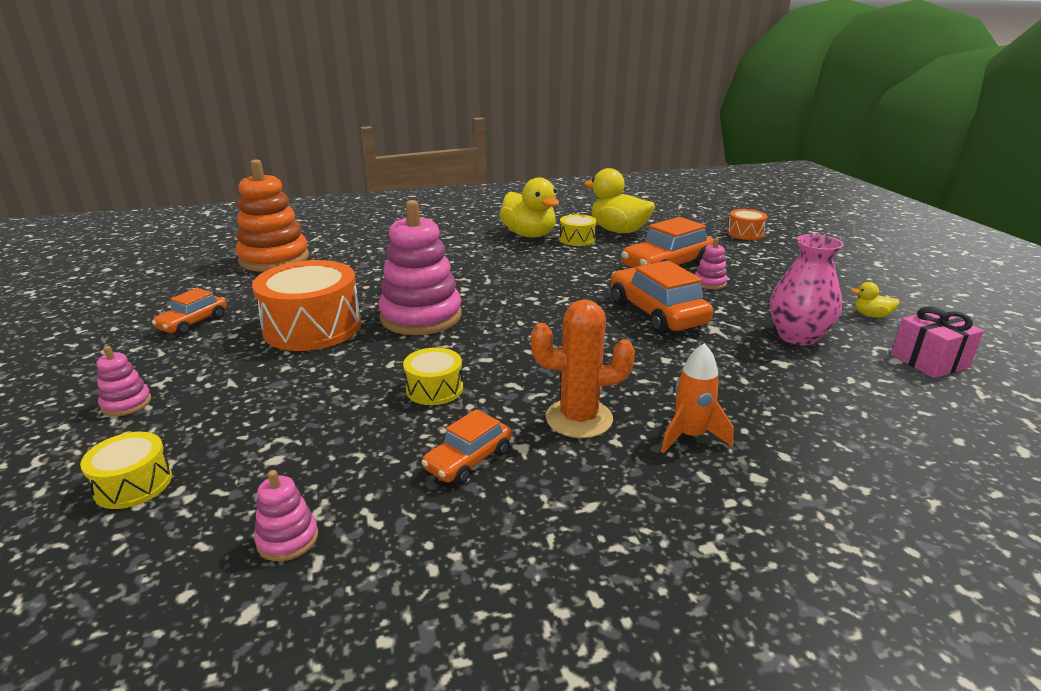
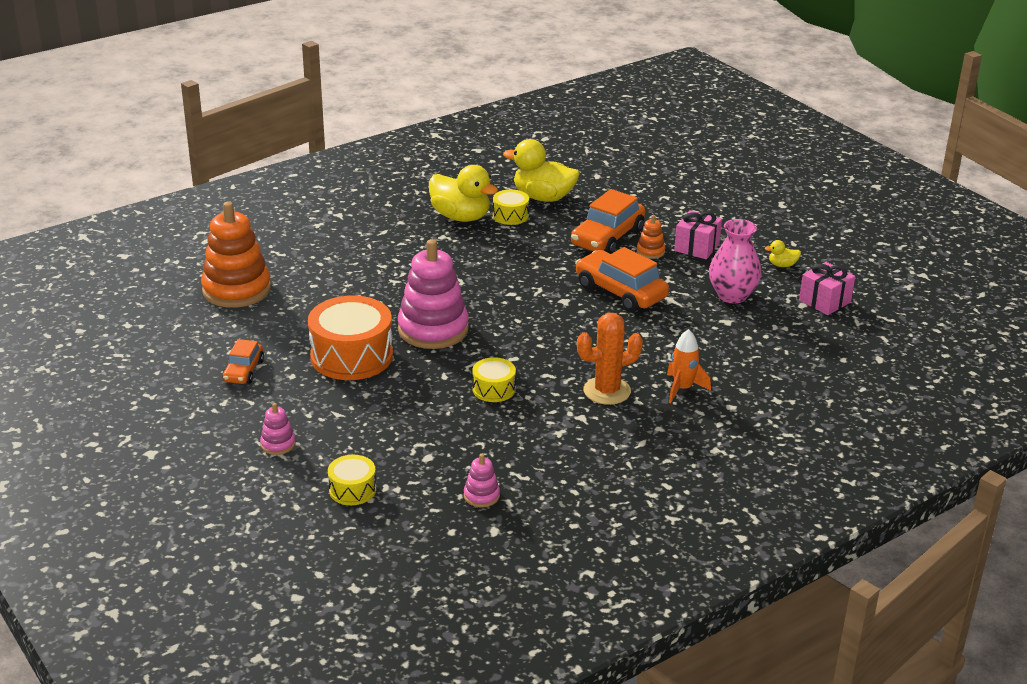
camera: 20 degrees left, 5 degrees up
orange car [421,409,512,484] -> none
pink stacking toy [695,238,728,290] -> orange stacking toy [637,215,665,259]
orange drum [727,209,767,240] -> none
none -> pink gift [674,210,722,259]

